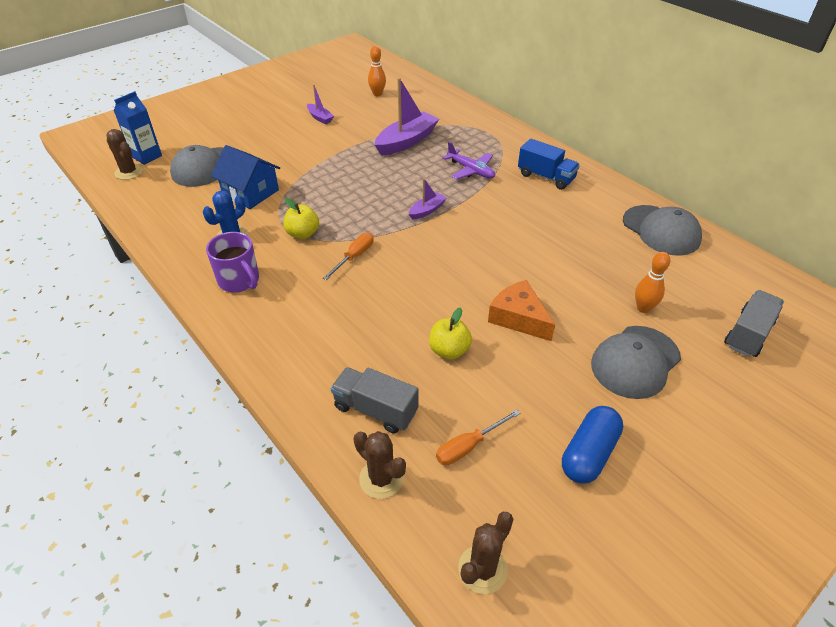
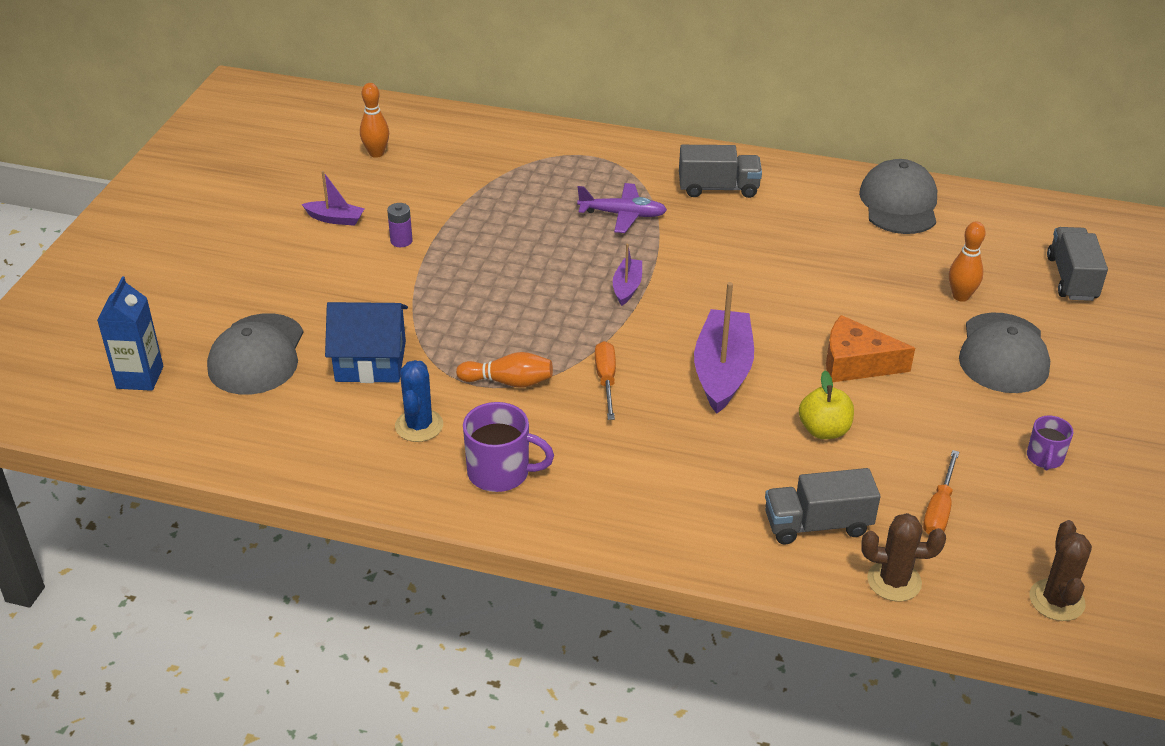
camera: 35 degrees left, 5 degrees down
brown cactus [107,129,143,180] -> none
yellow apple [283,198,319,239] -> orange bowling pin [456,352,553,388]
purple boat [375,78,439,156] -> purple boat moved to [694,282,754,414]
blue truck [518,139,580,190] -> grey truck [679,145,762,198]
blue capsule [562,406,623,484] -> purple mug [1027,415,1074,470]
grey cap [623,205,702,255] -> grey cap turned 105 degrees counterclockwise [859,159,937,234]
none -> purple battery [387,203,413,247]

